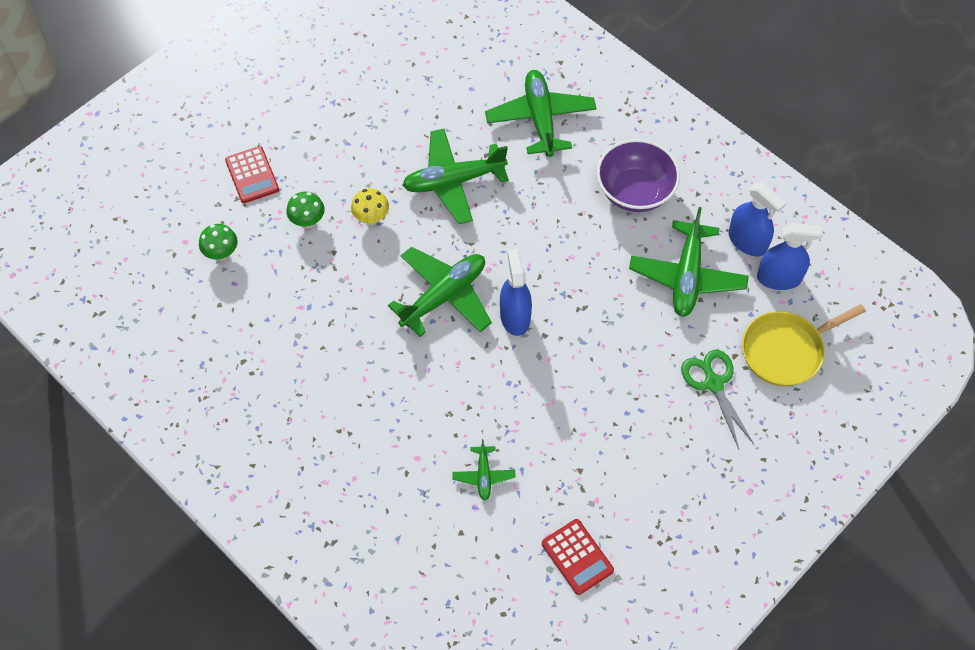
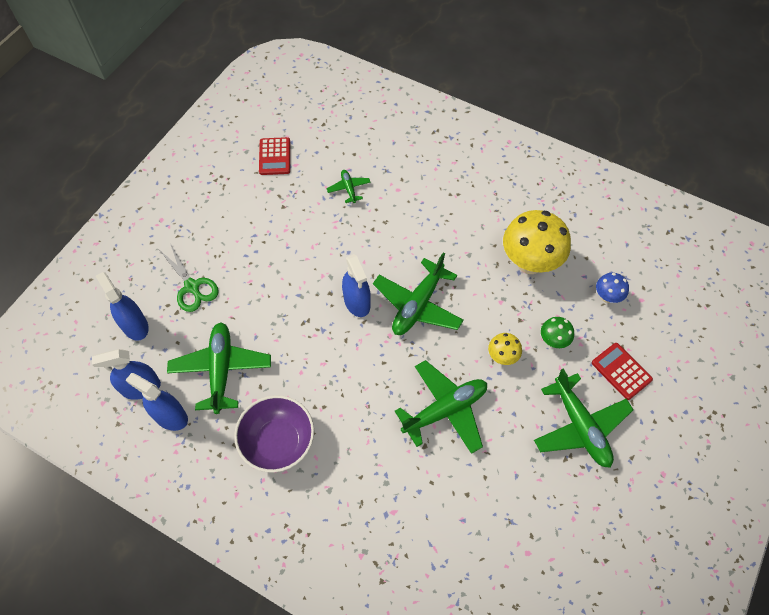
camera: 165 degrees right, 0 degrees up
green mushroom [199,224,238,261] -> blue mushroom [596,273,629,303]
green plane [485,70,597,157] -> green plane moved to [534,368,633,468]
red calculator [542,519,614,595] -> red calculator turned 135 degrees counterclockwise [259,137,290,175]
yellow pan [742,304,866,386] -> blue spray bottle [96,272,149,341]
none -> yellow mushroom [503,210,571,274]

